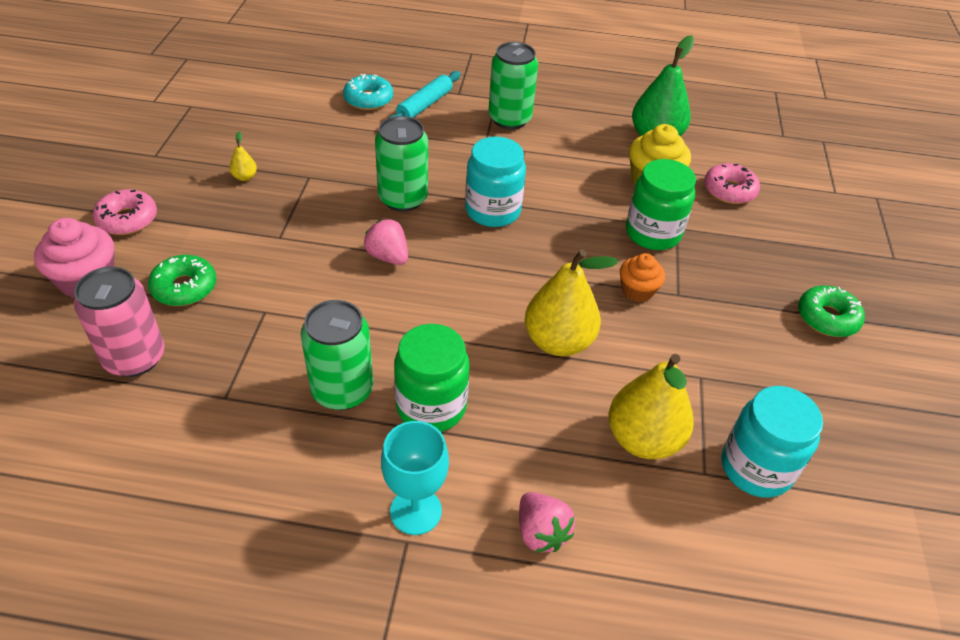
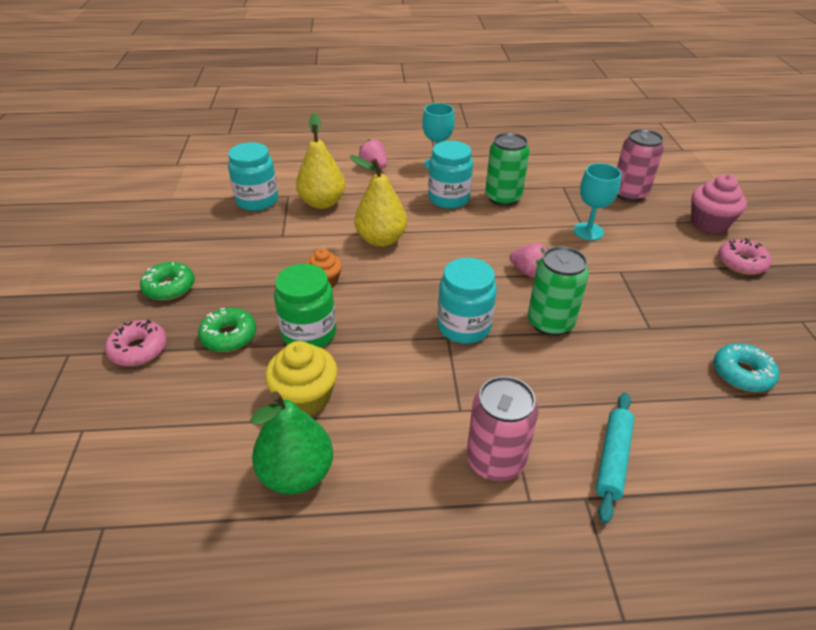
camera: 170 degrees right, 5 degrees down
green donut [148,255,216,306] -> green donut moved to [198,308,256,352]
yellow pear [229,131,257,181] -> none
turquoise donut [343,74,393,110] -> turquoise donut moved to [714,343,779,392]
green jar [394,324,469,432] -> turquoise jar [428,141,473,209]
green can [488,42,538,129] -> pink can [467,376,538,481]
pink donut [704,163,760,204] -> pink donut moved to [105,320,167,366]
none -> turquoise goblet [574,163,622,240]

